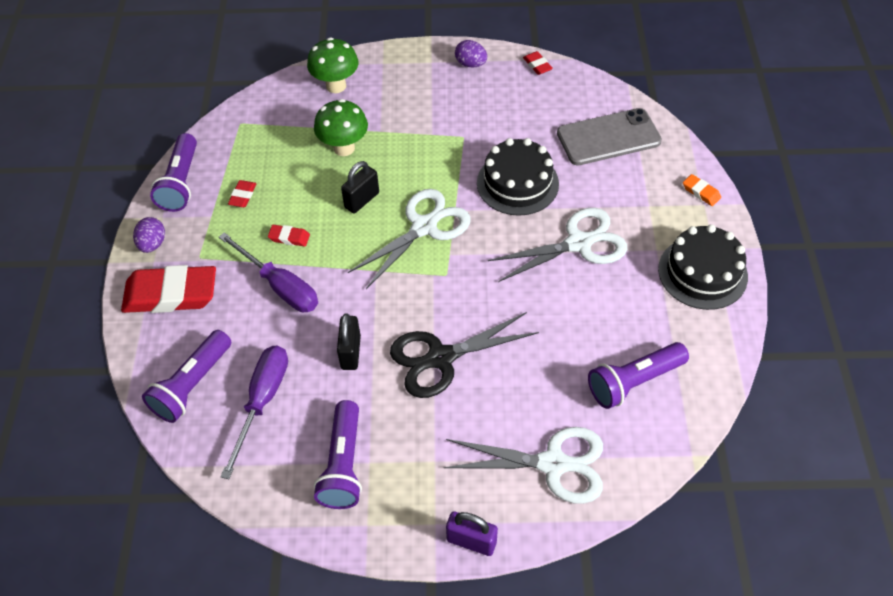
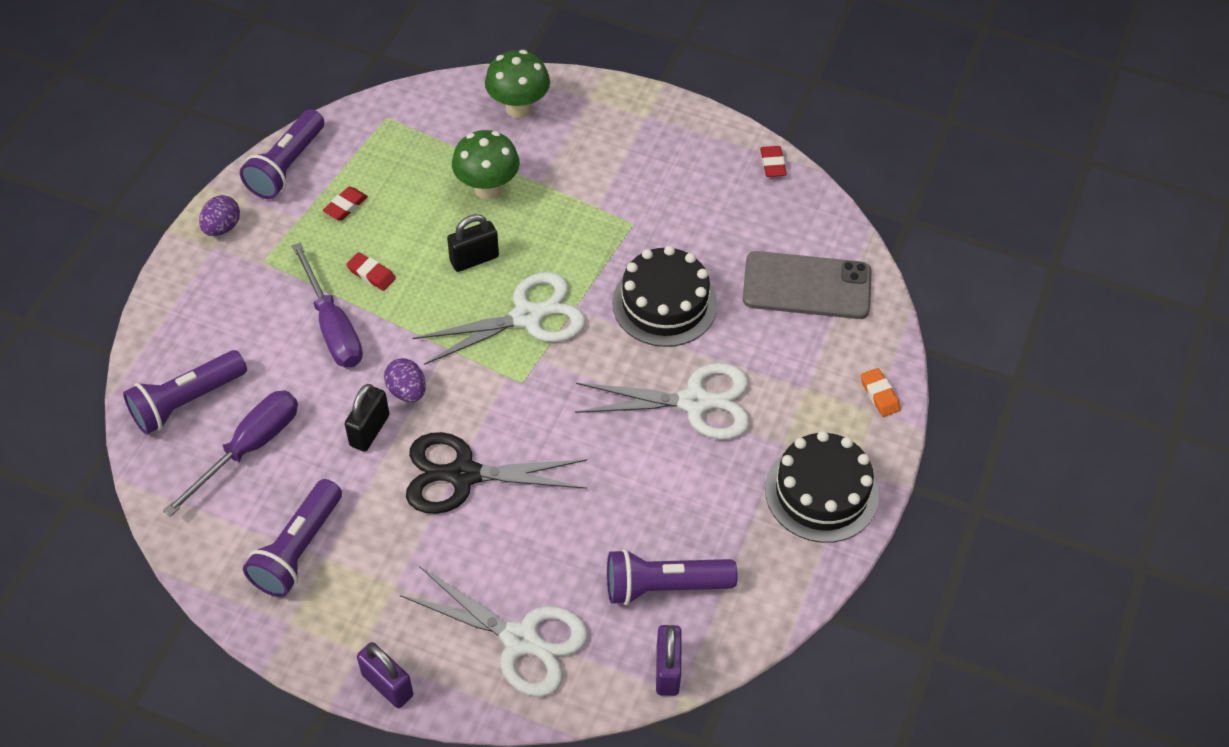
camera: 20 degrees right, 0 degrees up
red eraser [121,265,216,313] -> none
purple egg [455,40,487,68] -> purple egg moved to [384,358,426,402]
none -> purple padlock [656,625,681,696]

